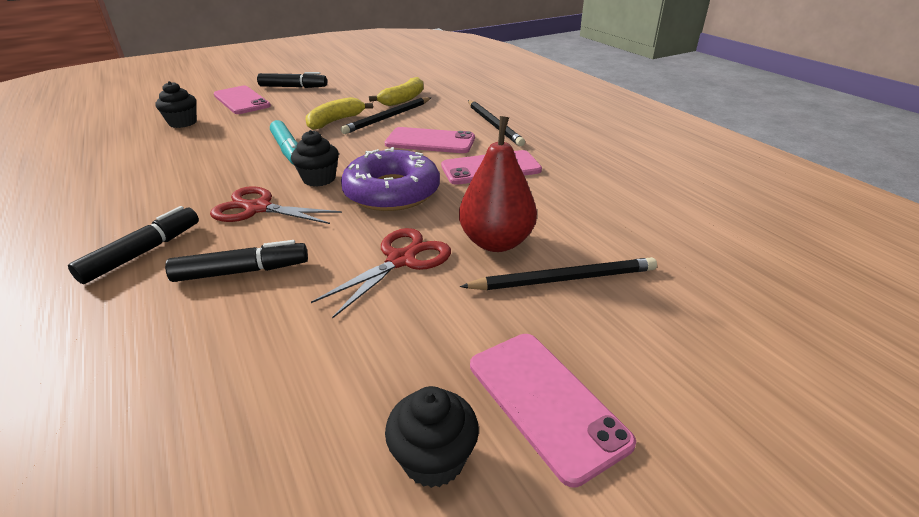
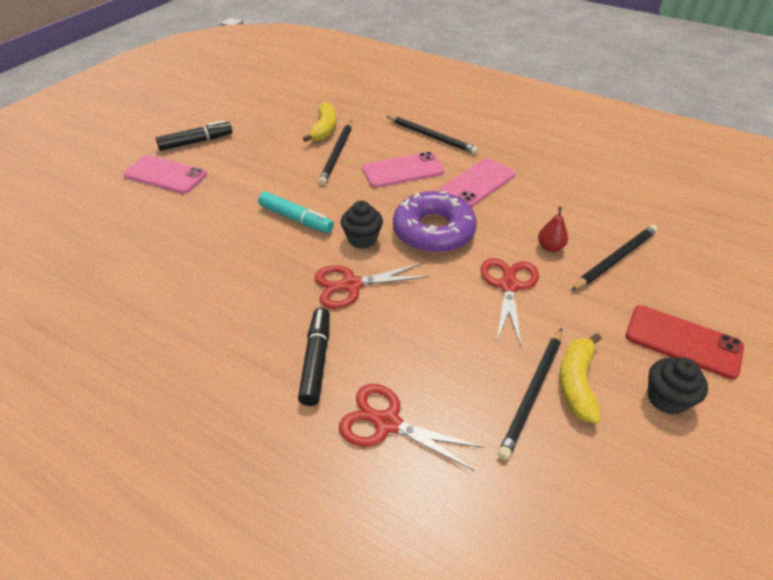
camera: 30 degrees left, 10 degrees up
black cupcake [155,81,197,128] -> none
black marker [165,240,308,282] -> none
yellow banana [306,97,373,130] -> yellow banana moved to [560,333,601,424]
red pear [459,116,537,252] -> red pear [538,207,568,252], size x0.51
pink phone [470,334,636,488] -> red phone [626,305,744,379]
none -> red scissors [339,384,483,471]
none -> black pencil [498,328,562,460]

